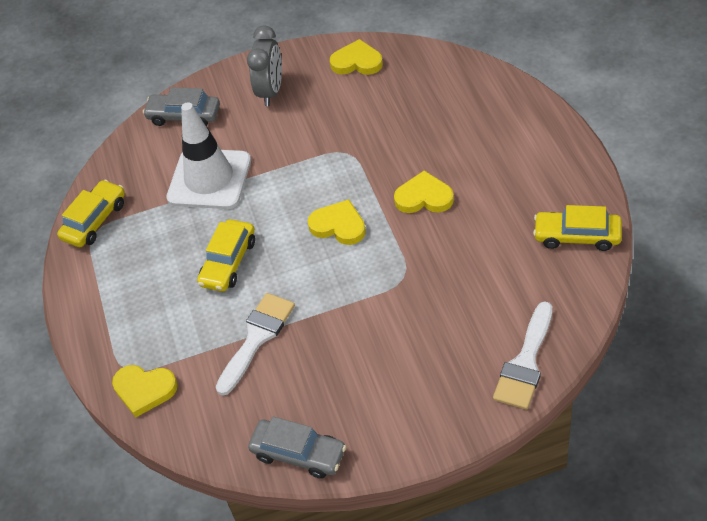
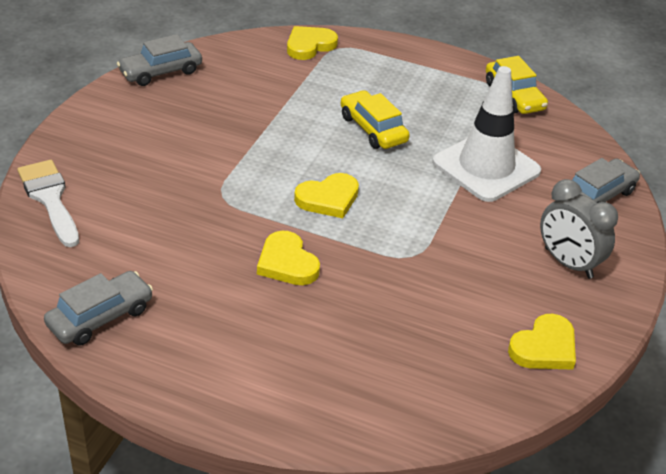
camera: 120 degrees right, 10 degrees down
white brush [216,293,295,396] -> none
yellow heart [394,171,454,213] -> yellow heart turned 105 degrees clockwise [257,231,320,285]
yellow car [533,205,622,251] -> grey car [44,271,153,346]

